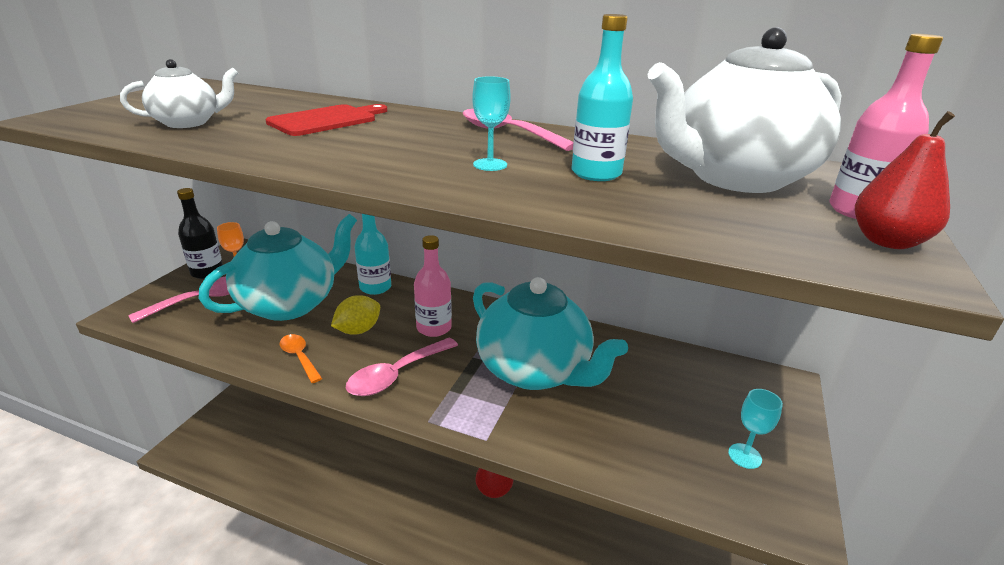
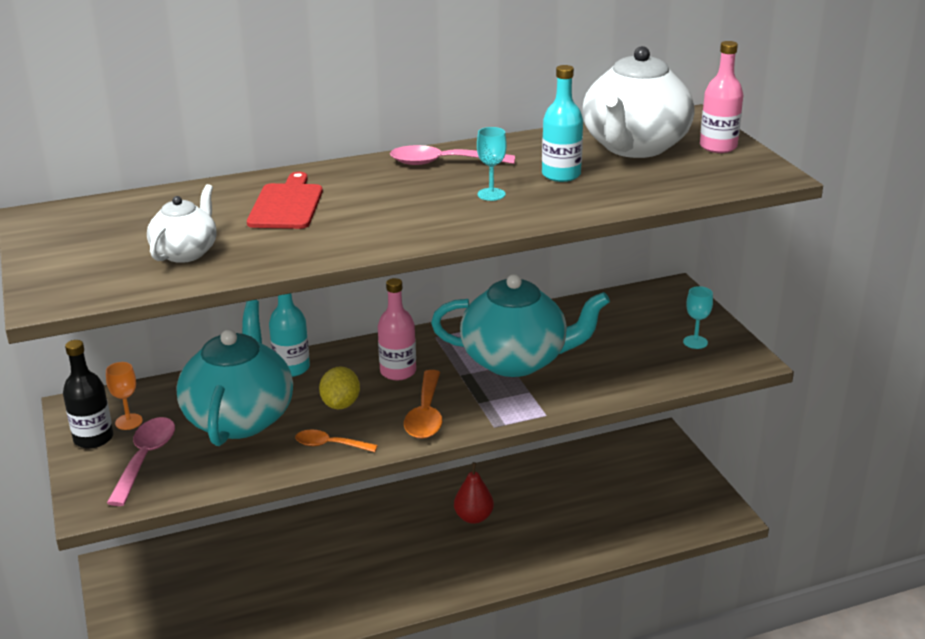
camera: 40 degrees left, 0 degrees up
pink spoon [346,338,458,396] -> orange spoon [404,370,442,439]
red pear [855,111,955,249] -> none

